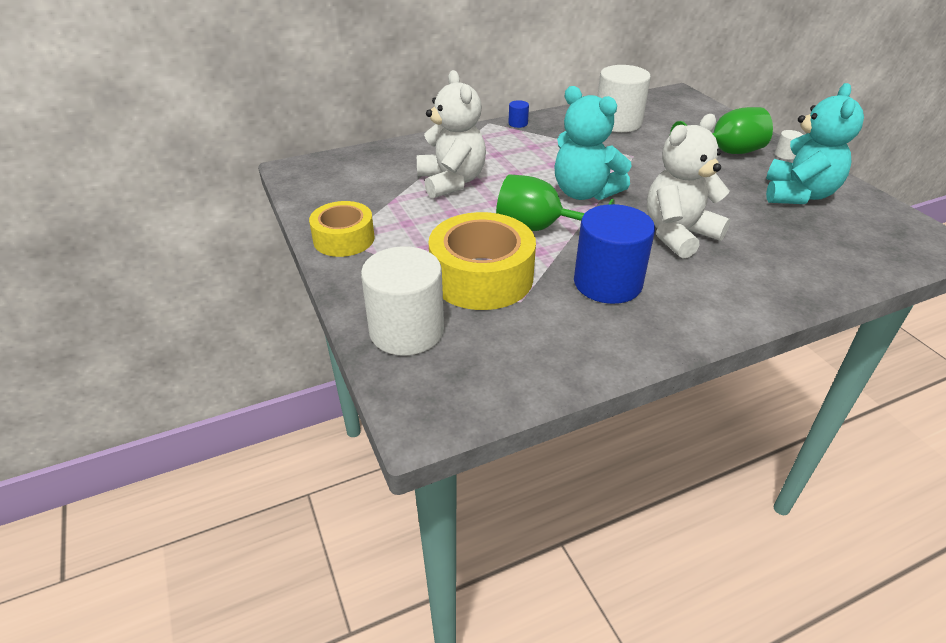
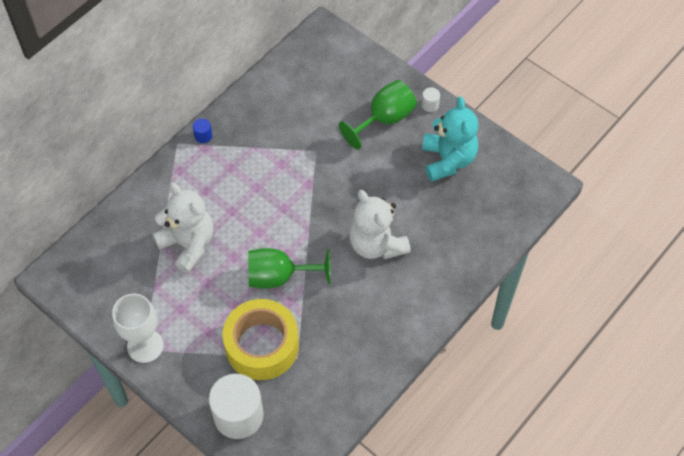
camera: 25 degrees left, 20 degrees up
yellow tape [309,201,375,257] -> white goblet [112,293,163,363]
turquoise teddy bear [554,86,631,200] -> none
blue cylinder [574,204,655,304] -> none
white cylinder [597,65,651,132] -> none
white teddy bear [647,114,731,259] -> white teddy bear turned 60 degrees counterclockwise [349,190,411,259]

